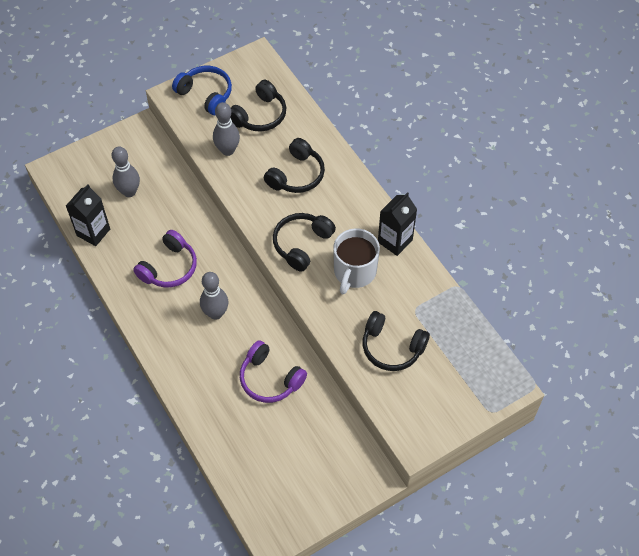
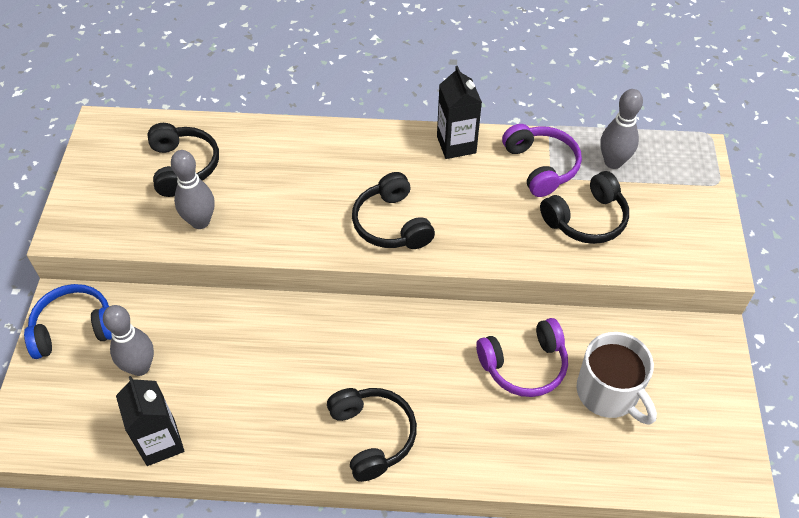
camera: 55 degrees left, 5 degrees down
purple headphones [133,230,197,288] -> purple headphones moved to [502,124,582,197]
blue headphones [172,66,232,115] -> blue headphones moved to [24,284,112,359]
grey bowling pin [200,272,228,320] -> grey bowling pin moved to [600,89,643,169]
black headphones [264,138,325,193] -> black headphones moved to [327,388,417,482]
white mug [333,228,380,294] -> white mug moved to [576,332,657,425]

